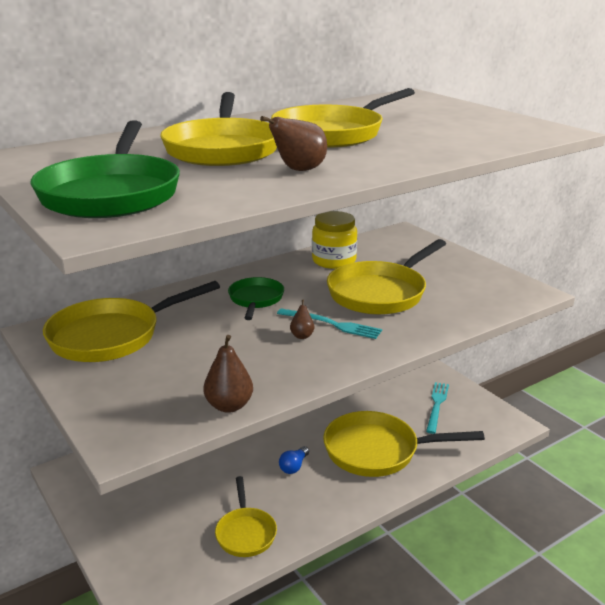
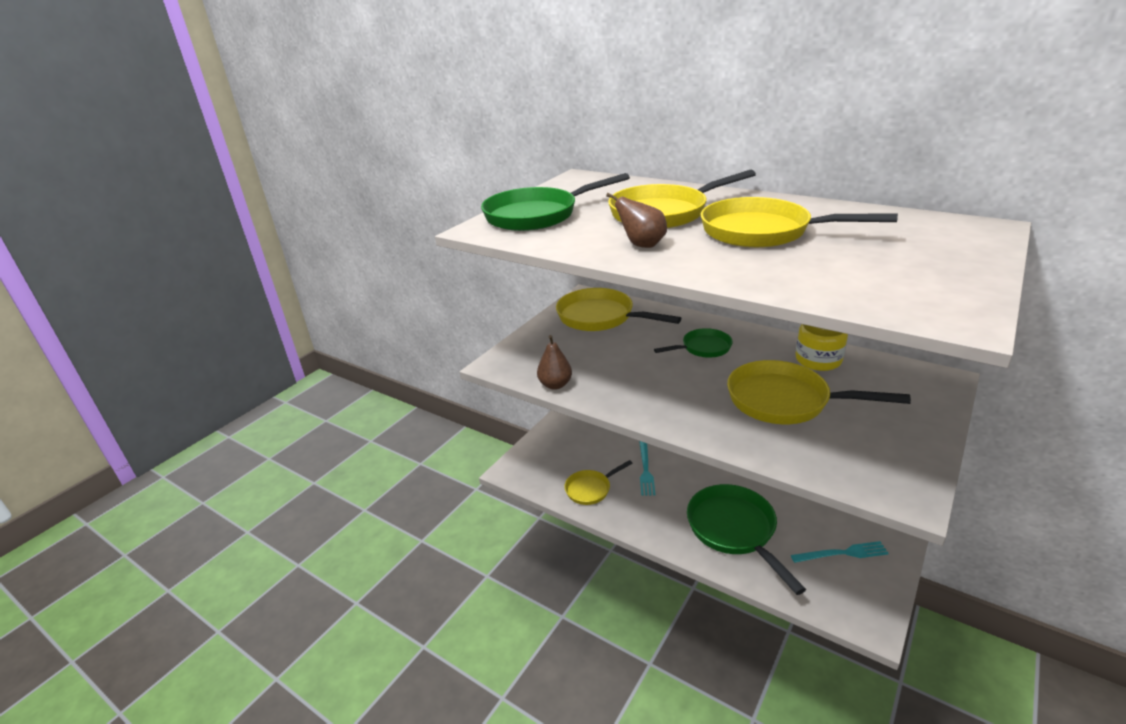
camera: 70 degrees right, 5 degrees up
turquoise fork [277,308,382,339] -> turquoise fork moved to [639,441,655,496]
blue light bulb [279,446,309,474] -> none
brown pear [290,300,314,339] -> none
yellow pan [323,411,485,477] -> green pan [687,484,806,595]

